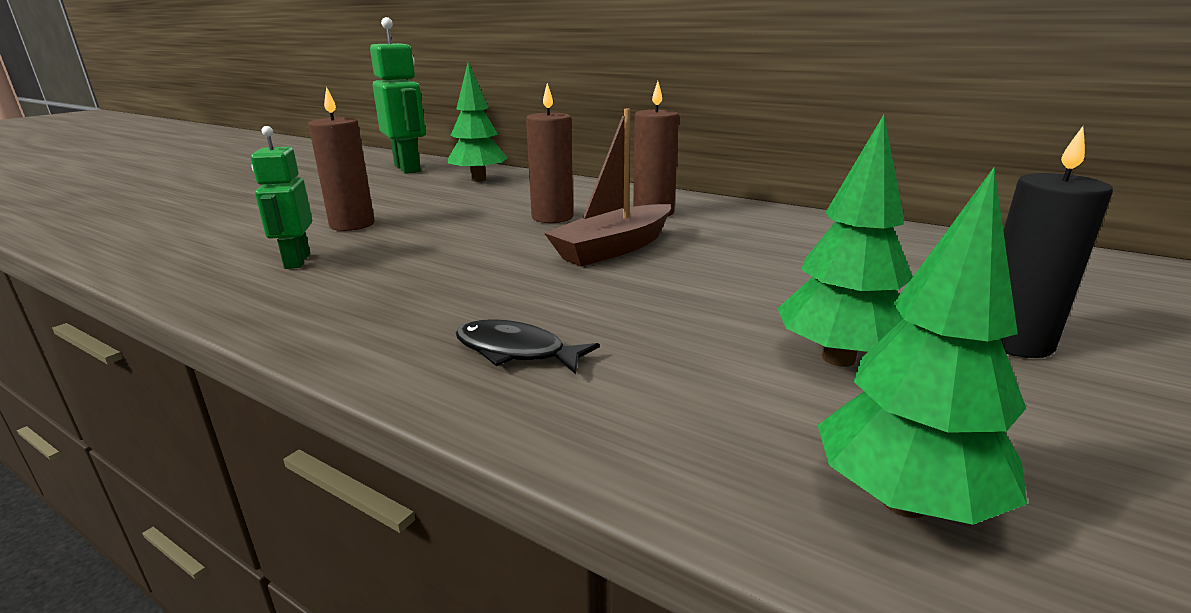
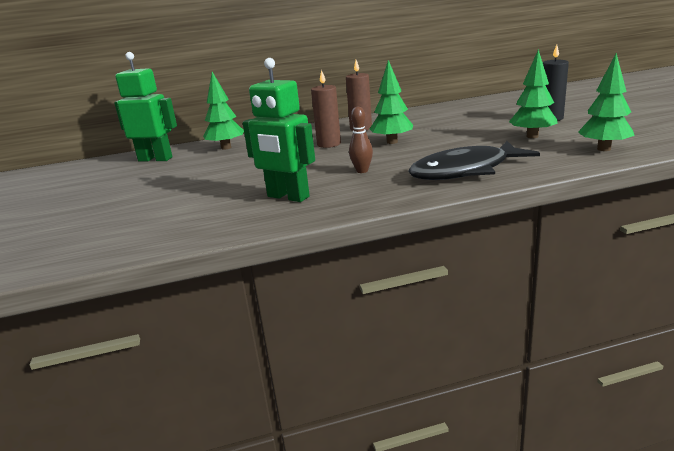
camera: 45 degrees left, 0 degrees up
green robot [251,126,312,269] -> green robot [243,58,315,202], size x1.68
brown candle [308,87,375,231] -> none
black fish [456,319,600,374] -> black fish [408,141,540,180], size x2.15
brown boat [544,109,671,267] -> green tree [370,60,413,144]
none -> brown bowling pin [349,107,373,173]

